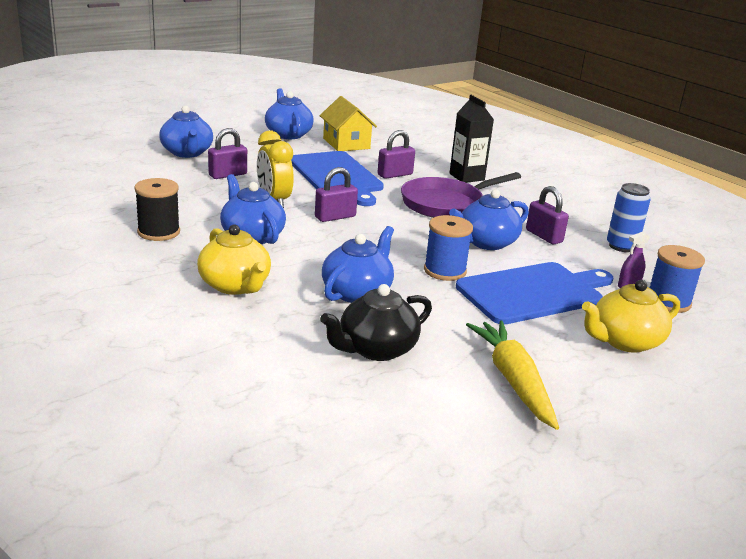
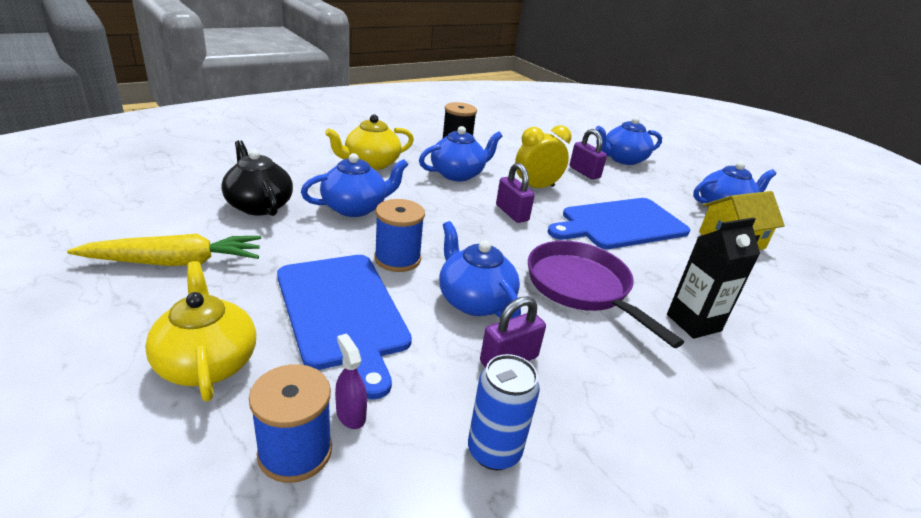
camera: 90 degrees right, 5 degrees up
blue teapot [322,226,394,303] -> blue teapot turned 60 degrees counterclockwise [301,153,408,217]
purple padlock [378,130,415,179] -> none

